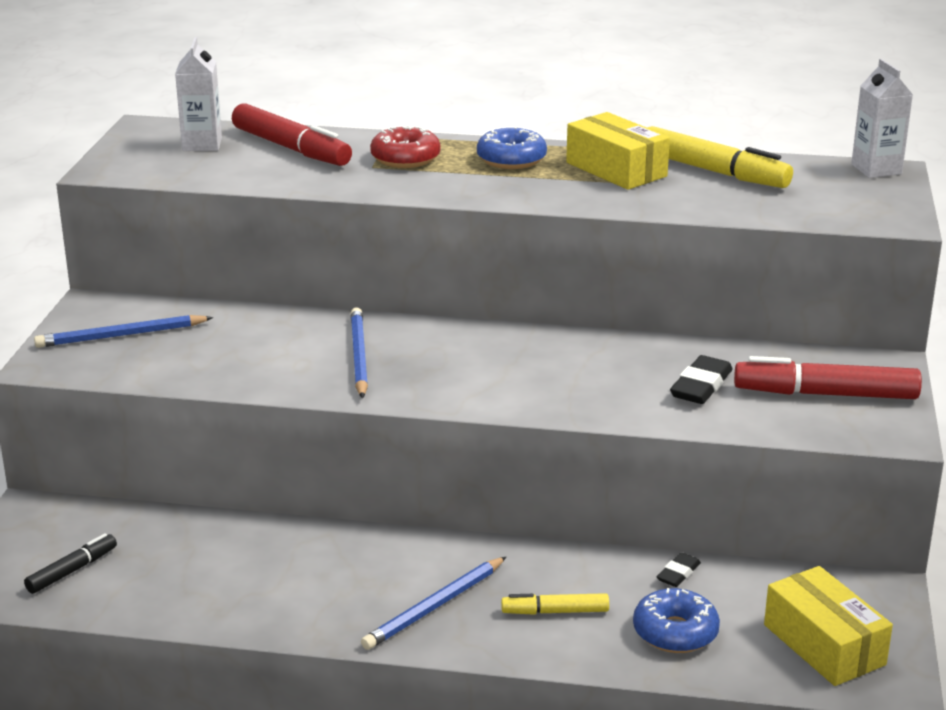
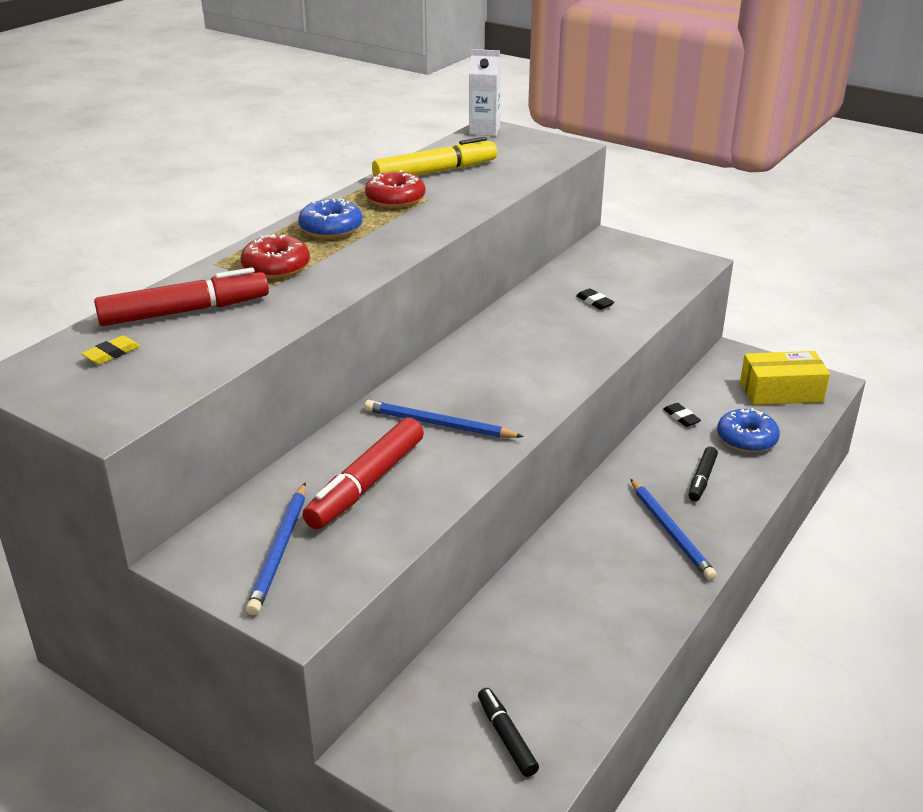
camera: 65 degrees left, 5 degrees up
white carton [175,37,222,151] -> yellow eraser [81,335,140,365]
yellow marker [501,593,609,615] -> black marker [688,447,718,501]
yellow box [566,112,670,190] -> red donut [365,170,425,208]
black eraser [670,355,733,404] -> black eraser [576,288,614,310], size x0.60
red marker [734,356,922,399] -> red marker moved to [302,417,424,529]

